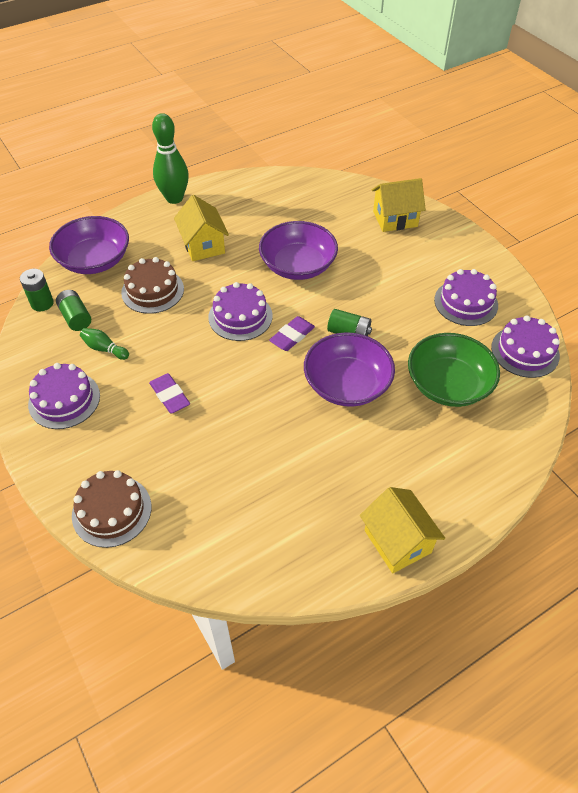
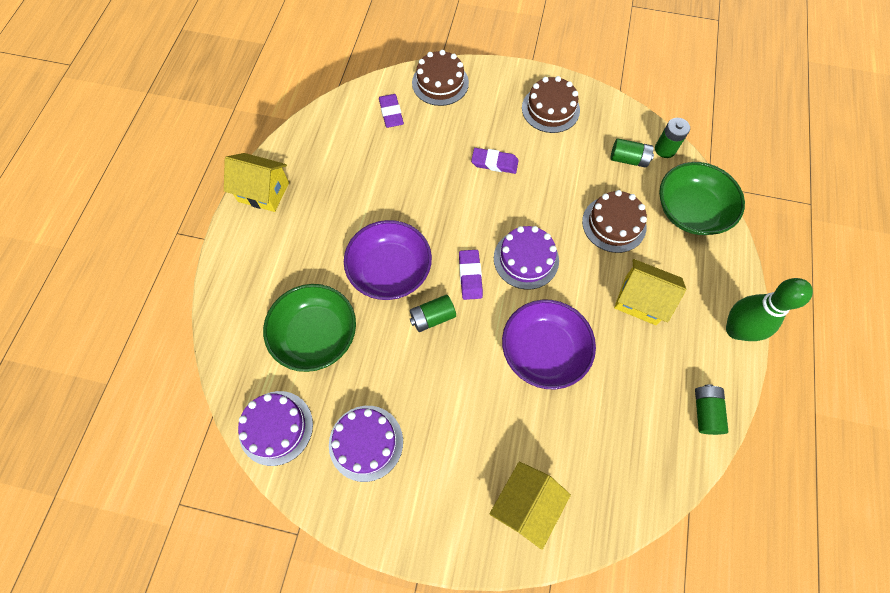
camera: 135 degrees right, 15 degrees up
purple cake [28,363,100,429] -> brown cake [522,76,580,133]
purple bowl [49,216,129,274] -> green bowl [659,162,745,235]
green bowling pin [80,328,129,360] -> none
none -> purple eraser [379,94,404,128]
none -> green battery [695,384,728,435]

